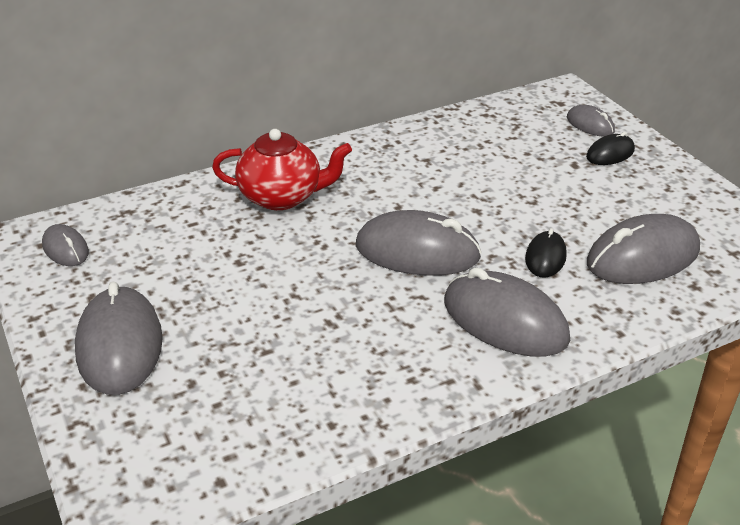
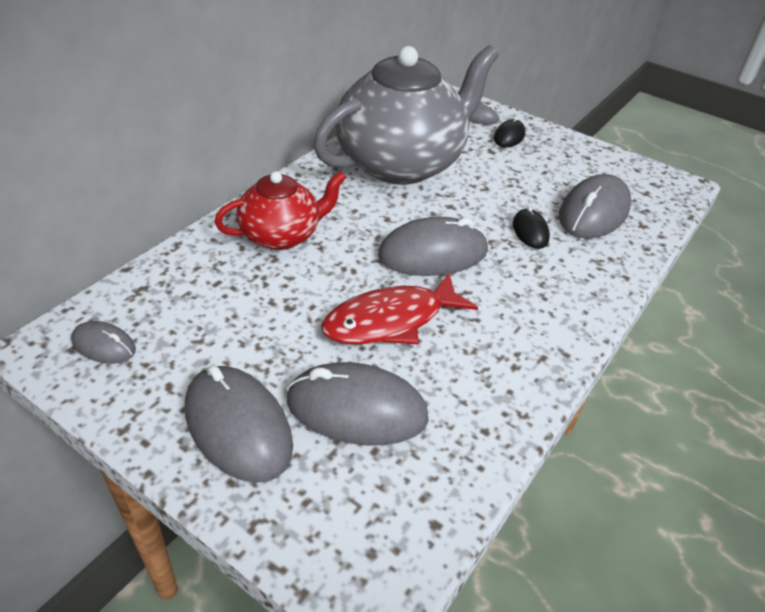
camera: 30 degrees left, 5 degrees up
grey mouse [444,267,570,357] -> grey mouse moved to [286,362,429,445]
none -> grey teapot [313,45,499,184]
none -> red fish [321,273,478,345]

